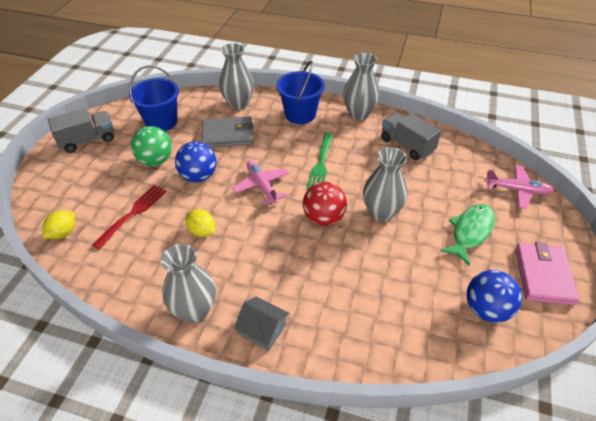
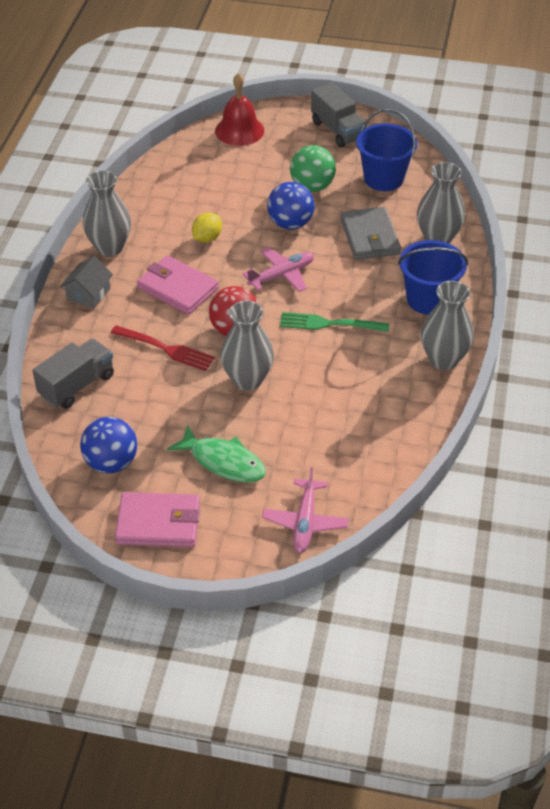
camera: 85 degrees right, 0 degrees up
yellow lemon [42,210,75,239] -> none
red fork [92,185,166,249] -> red fork moved to [111,325,215,371]
grey truck [381,112,441,160] -> grey truck moved to [32,338,114,409]
none -> pink wallet [137,255,219,315]
none -> red bell [215,73,264,146]

